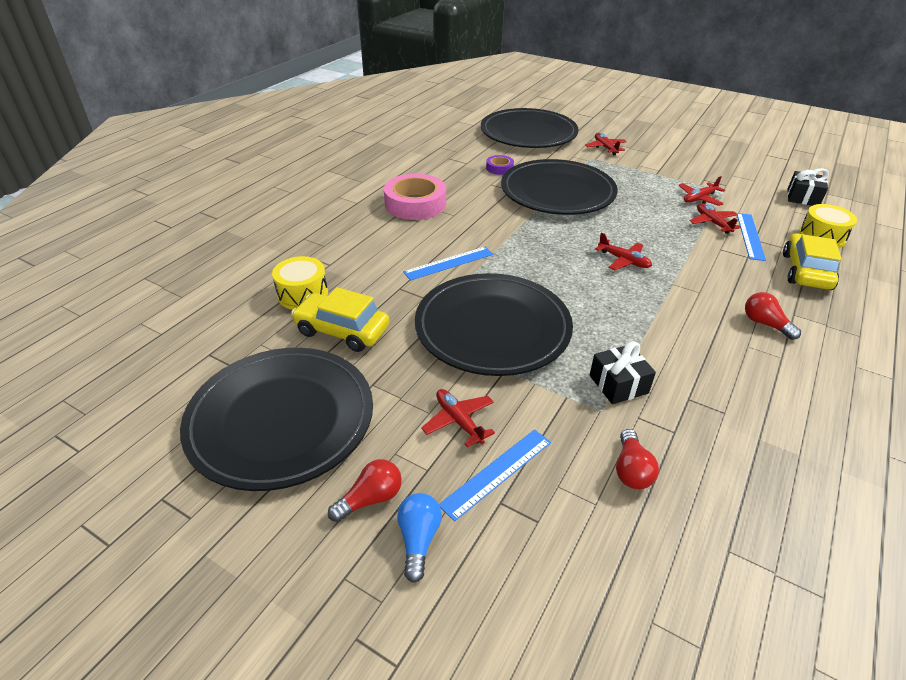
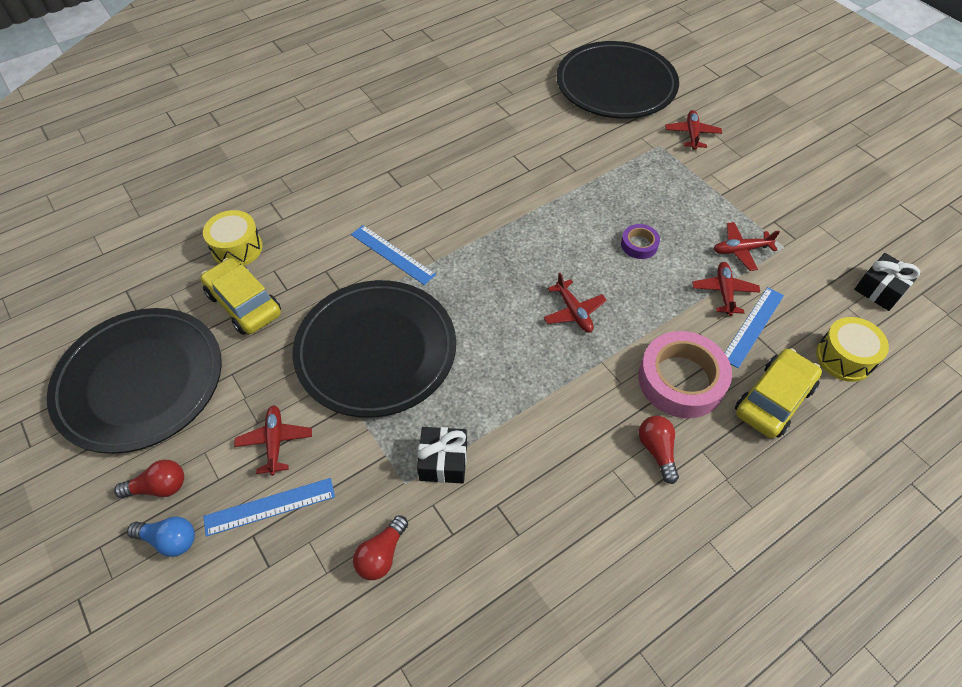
camera: 25 degrees right, 15 degrees up
pink tape [384,174,446,220] -> pink tape moved to [638,331,732,418]
blue light bulb [397,493,442,583] -> blue light bulb turned 75 degrees clockwise [127,517,195,557]
blue ruler [403,247,493,281] -> blue ruler turned 45 degrees clockwise [351,225,436,285]
purple tape [486,155,514,175] -> purple tape moved to [621,224,660,259]
black plate [501,159,618,215] -> none

